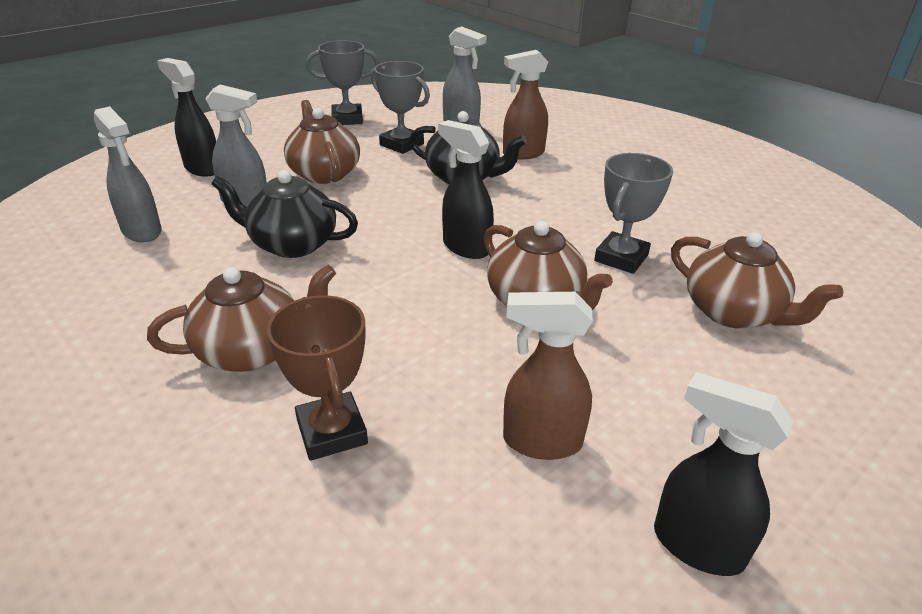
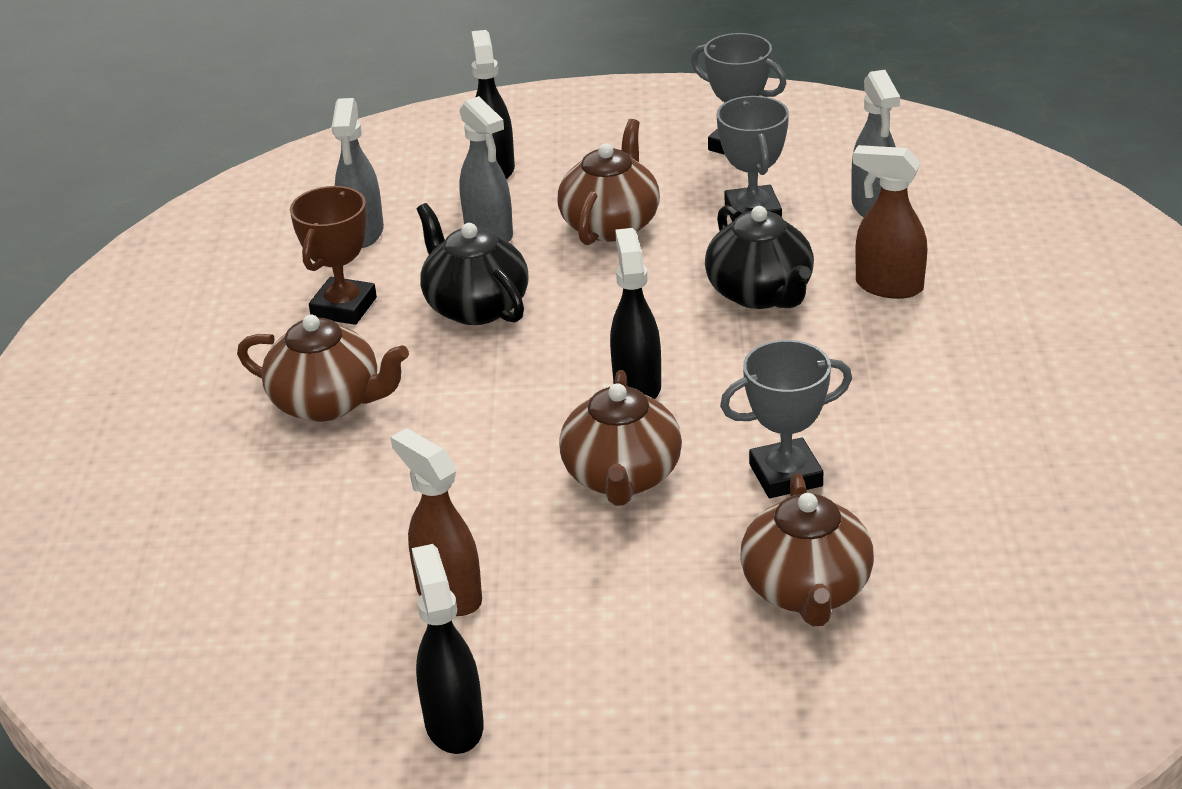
camera: 45 degrees right, 0 degrees up
brown trophy [267,295,368,461] -> brown trophy moved to [290,186,377,325]

